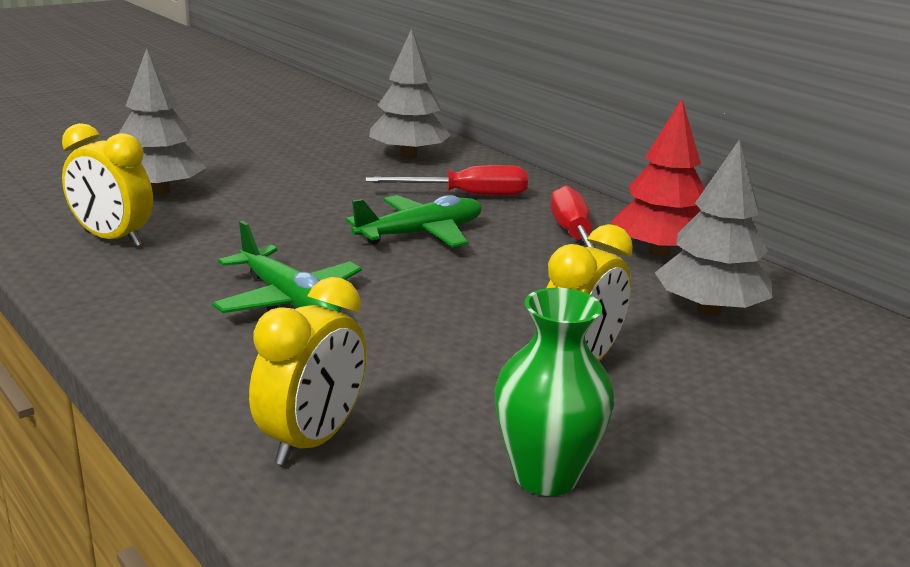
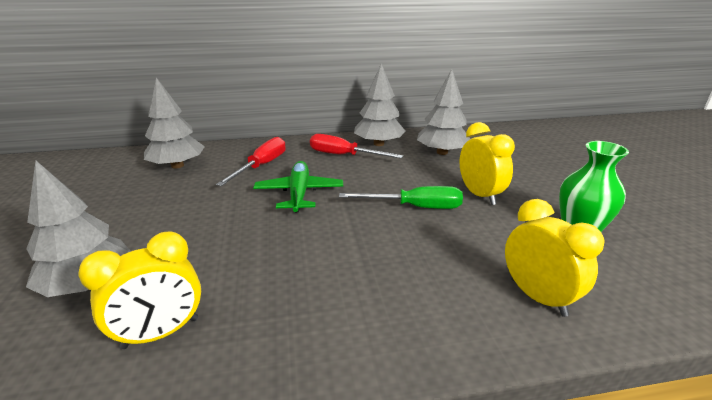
camera: 60 degrees left, 5 degrees up
green plane [212,221,362,313] -> none
red tree [611,99,705,257] -> grey tree [354,63,405,146]
none -> green screwdriver [339,186,463,209]

